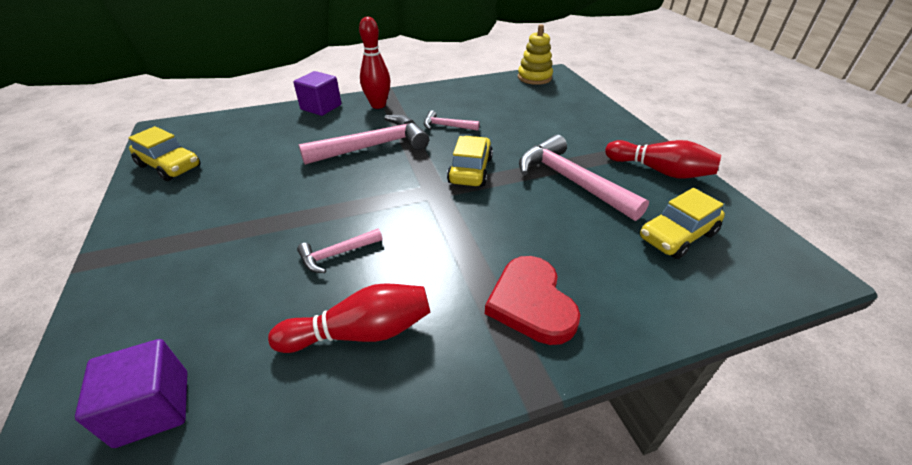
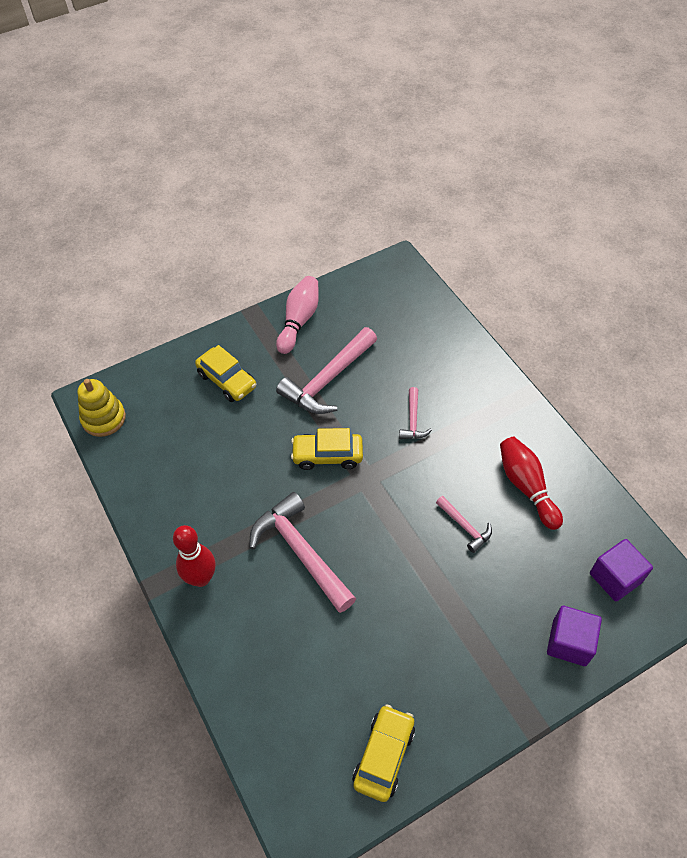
camera: 100 degrees left, 15 degrees up
purple cube [294,71,341,116] -> purple cube moved to [547,606,602,666]
pink hammer [424,110,480,131] -> pink hammer moved to [399,387,432,439]
red heart [485,256,580,345] -> none
red bowling pin [605,140,721,178] -> pink bowling pin [276,276,319,354]
yellow car [640,188,725,259] -> yellow car moved to [195,345,256,402]

